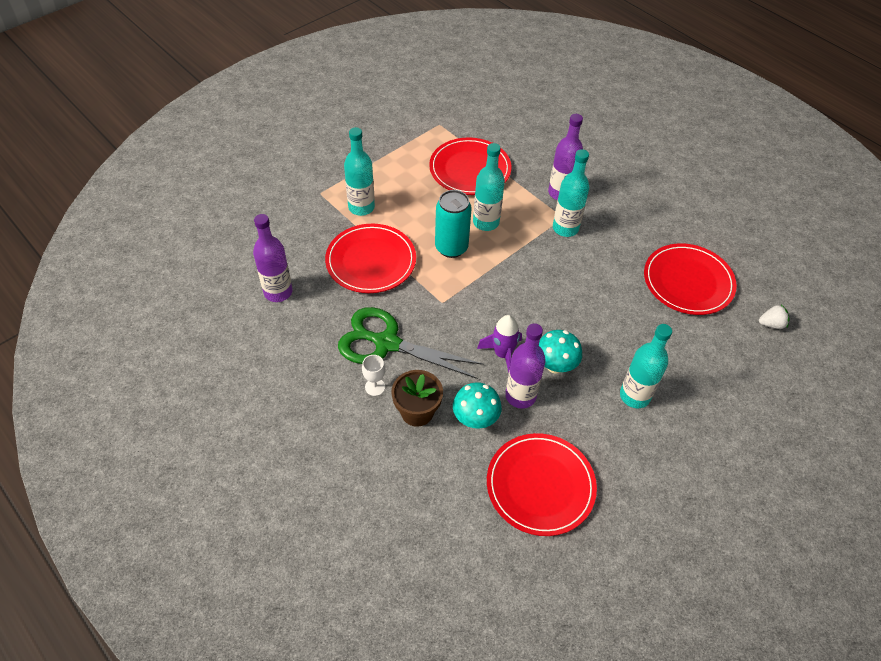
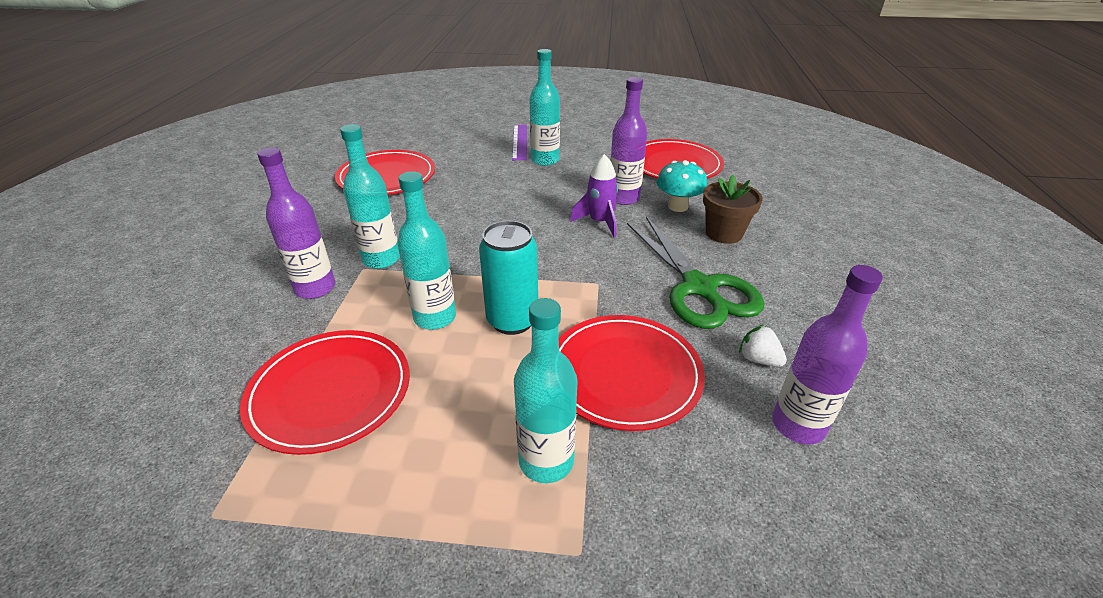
camera: 130 degrees left, 15 degrees down
white goblet [362,355,385,396] -> none
turquoise mushroom [539,330,582,374] -> none
white strawberry [759,304,789,329] -> white strawberry moved to [739,325,787,367]
none -> purple ruler [512,125,527,160]

